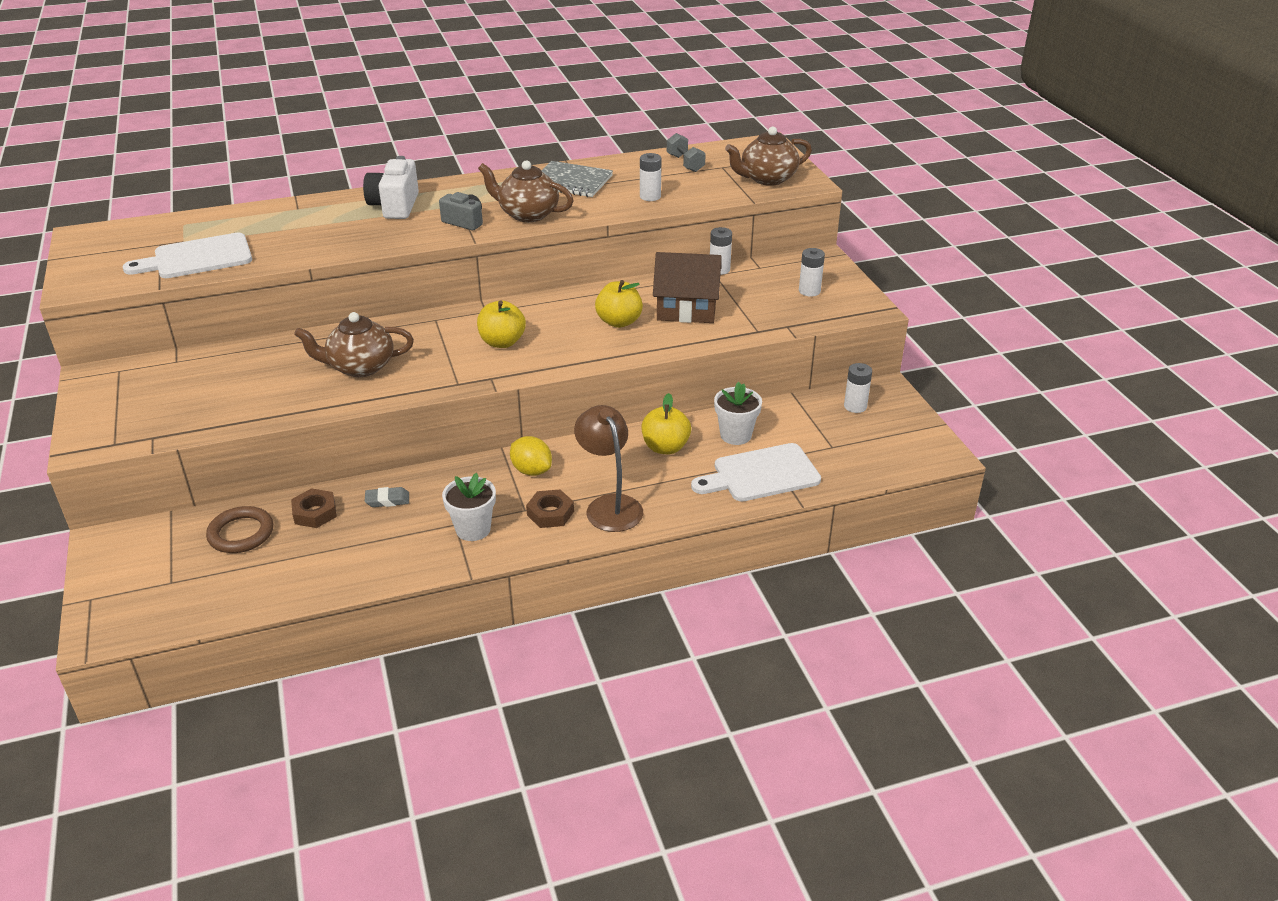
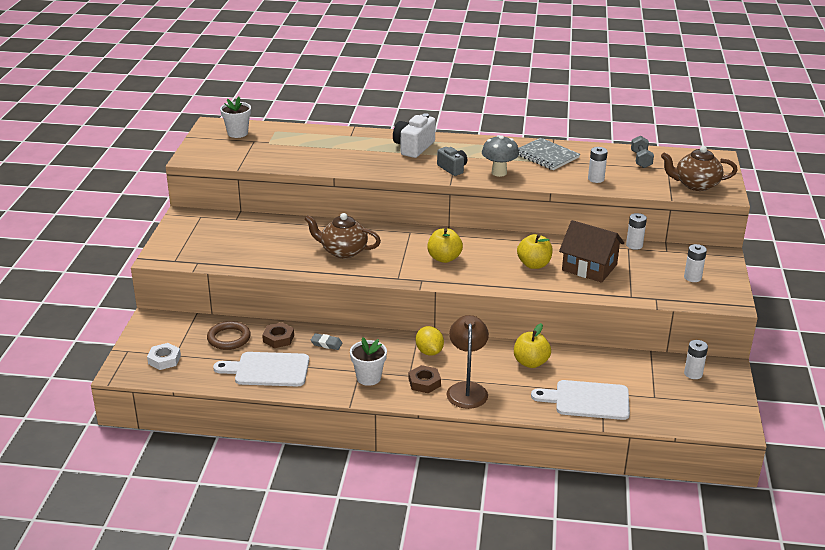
camera: 25 degrees right, 5 degrees down
white cutting board [123,233,252,278] -> white cutting board moved to [213,352,309,386]
brown teapot [478,160,574,222] -> grey mushroom [482,135,519,177]
white flower pot [714,382,762,445] -> white flower pot moved to [220,97,251,138]
none -> white nut [147,343,181,370]

